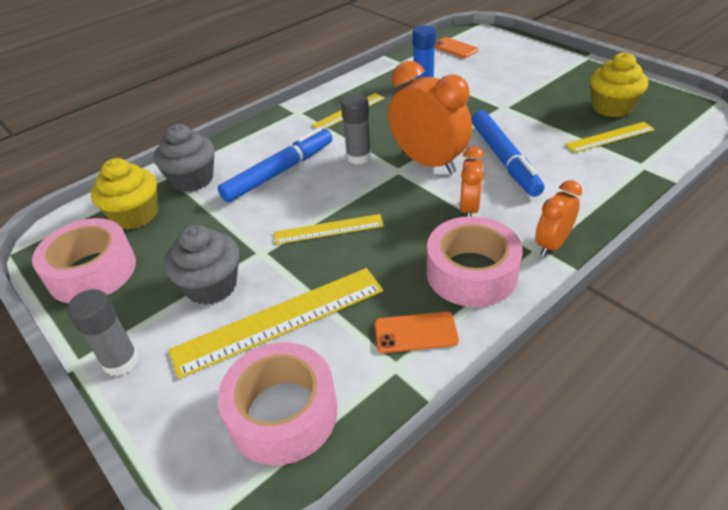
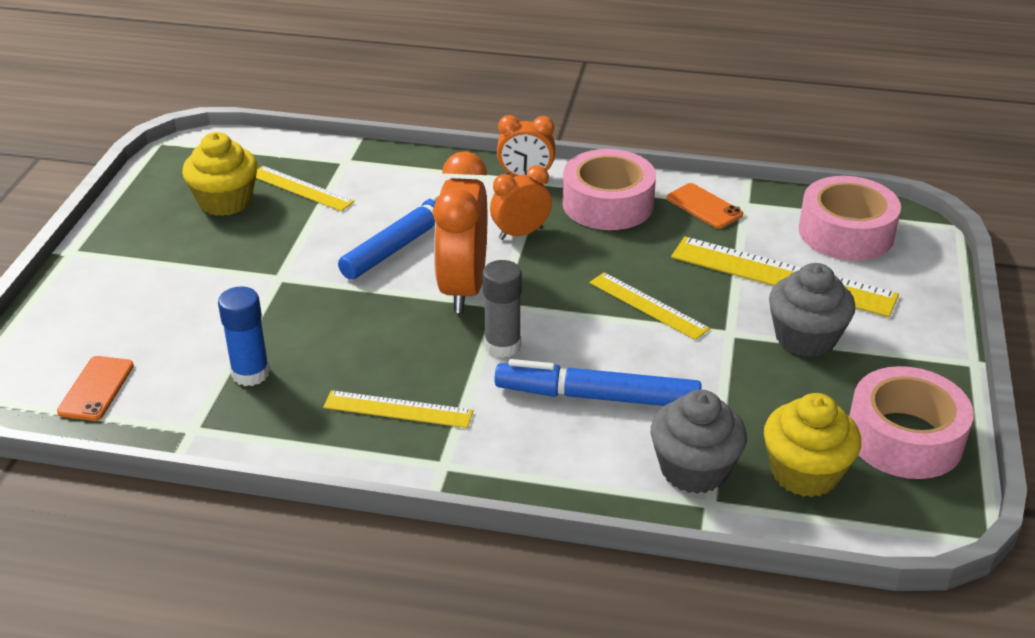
camera: 130 degrees left, 5 degrees down
grey glue stick [67,289,139,376] -> none

